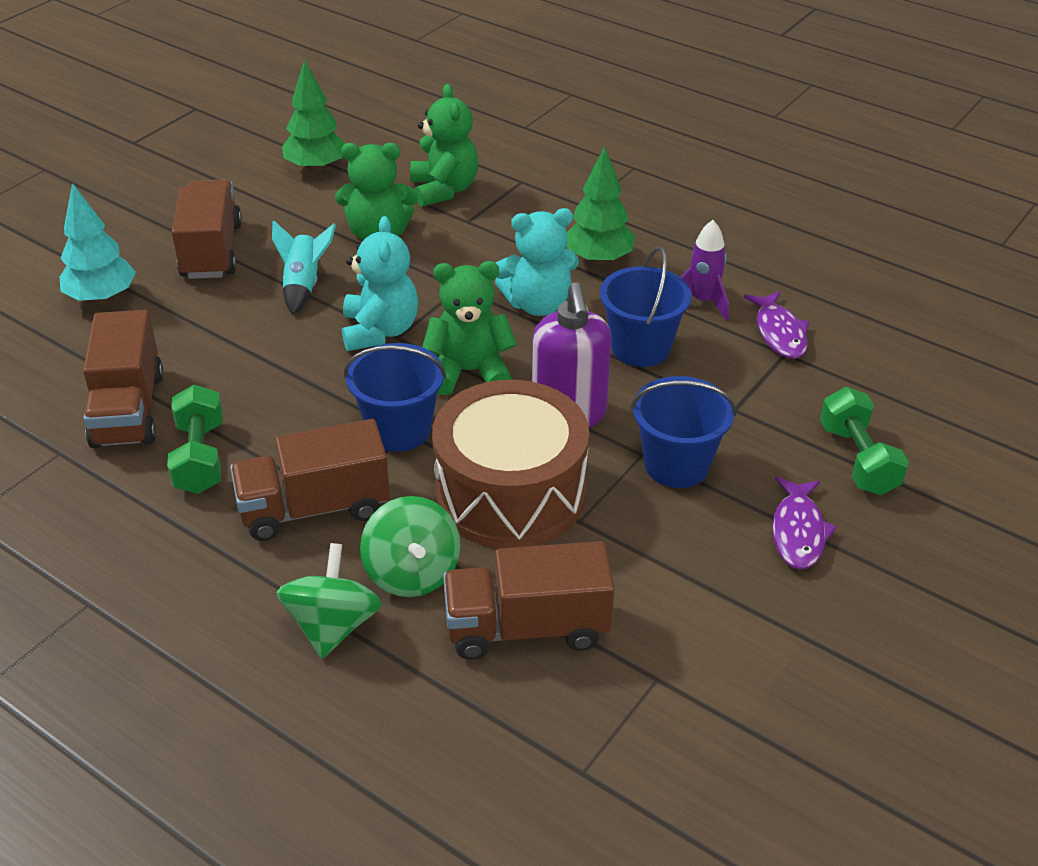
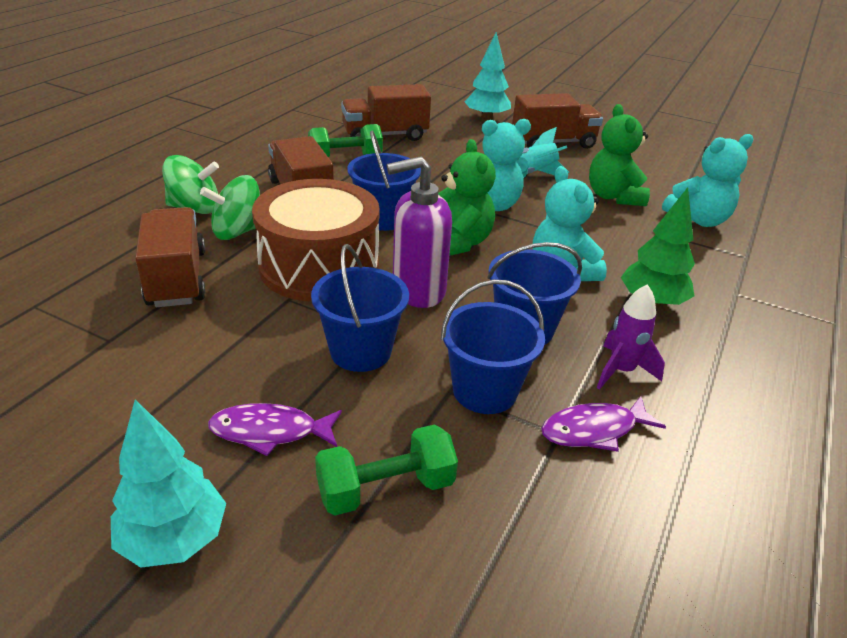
camera: 80 degrees right, 5 degrees down
green tree [282,60,346,172] -> none
green teddy bear [410,84,478,207] -> turquoise teddy bear [662,134,754,227]
none -> turquoise tree [111,400,226,568]
none -> blue bucket [441,279,545,414]

